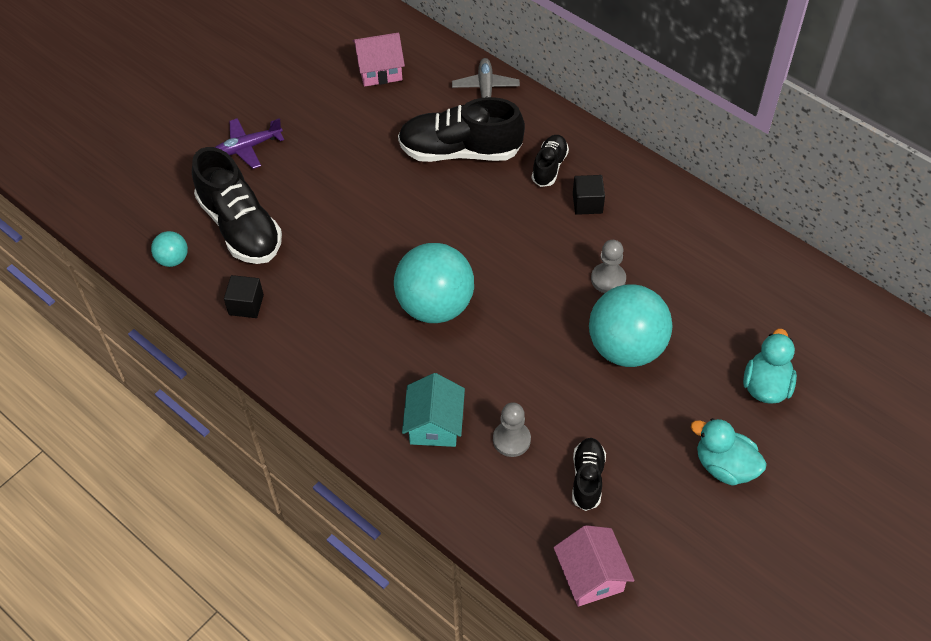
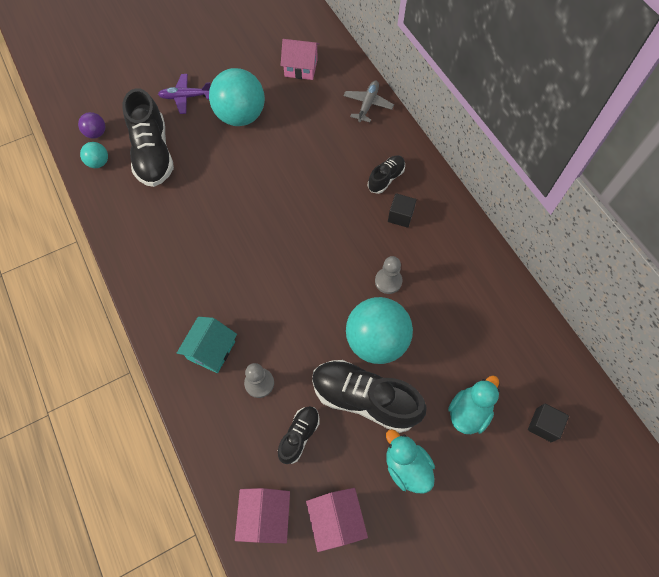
camera: 20 degrees right, 10 degrees up
black cube [224,275,264,318] -> black cube moved to [528,403,569,442]
turquoise ball [394,243,474,323] -> turquoise ball moved to [209,68,265,126]
black shoe [398,97,525,162] -> black shoe moved to [312,360,427,433]
none -> purple ball [78,112,106,139]
none -> pink house [306,488,368,552]

